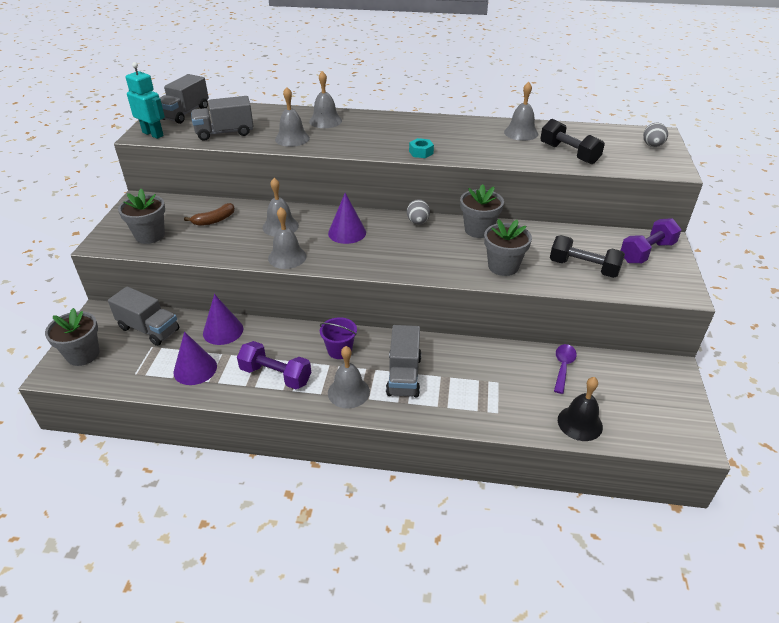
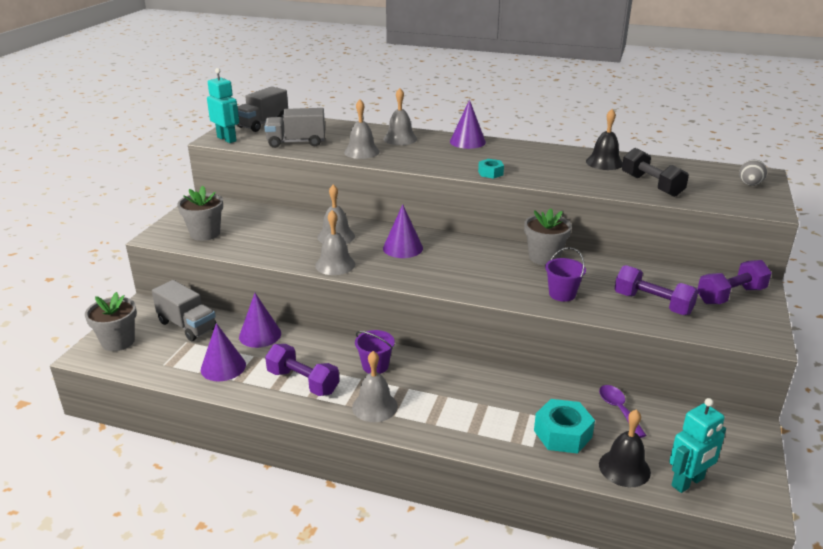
camera: 10 degrees right, 10 degrees down
brown banana [184,203,235,226] -> none
grey truck [386,325,421,398] -> none
grey egg [407,199,430,225] -> none
grey flower pot [484,219,532,276] -> purple bucket [545,247,586,302]
grey bell [504,82,538,141] -> black bell [586,109,623,170]
black dumbbell [550,235,625,278] -> purple dumbbell [615,265,698,315]
purple spoon [554,344,577,394] -> purple spoon turned 45 degrees counterclockwise [599,385,647,438]
none -> purple cone [450,99,486,149]
none -> turquoise nut [534,399,595,454]
none -> turquoise robot [669,398,726,493]

